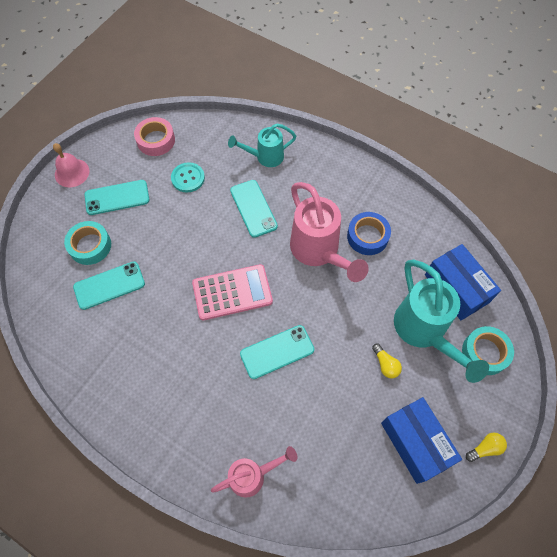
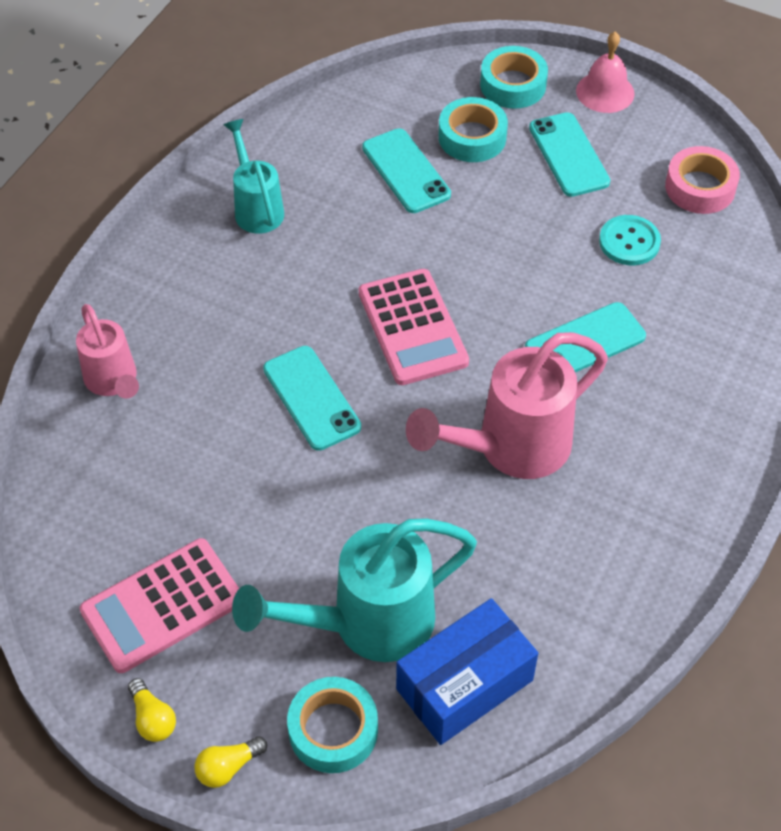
camera: 85 degrees right, 10 degrees down
turquoise watering can [228,124,296,167] -> turquoise watering can moved to [223,119,284,234]
blue tape [347,212,391,255] -> none
yellow light bulb [372,344,402,378] -> yellow light bulb moved to [194,736,267,788]
blue box [381,397,462,484] -> pink calculator [80,538,239,673]
none -> turquoise tape [480,46,548,109]

